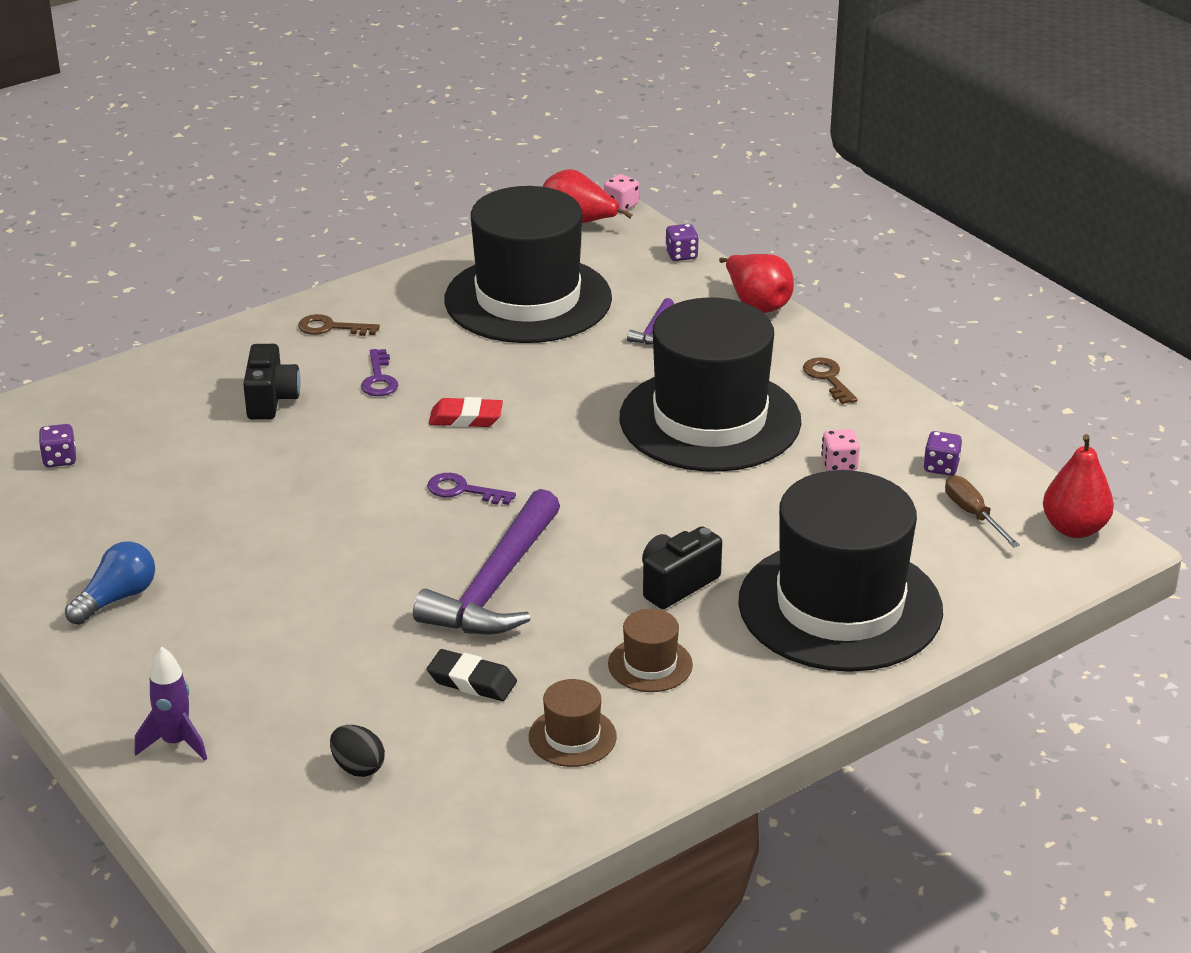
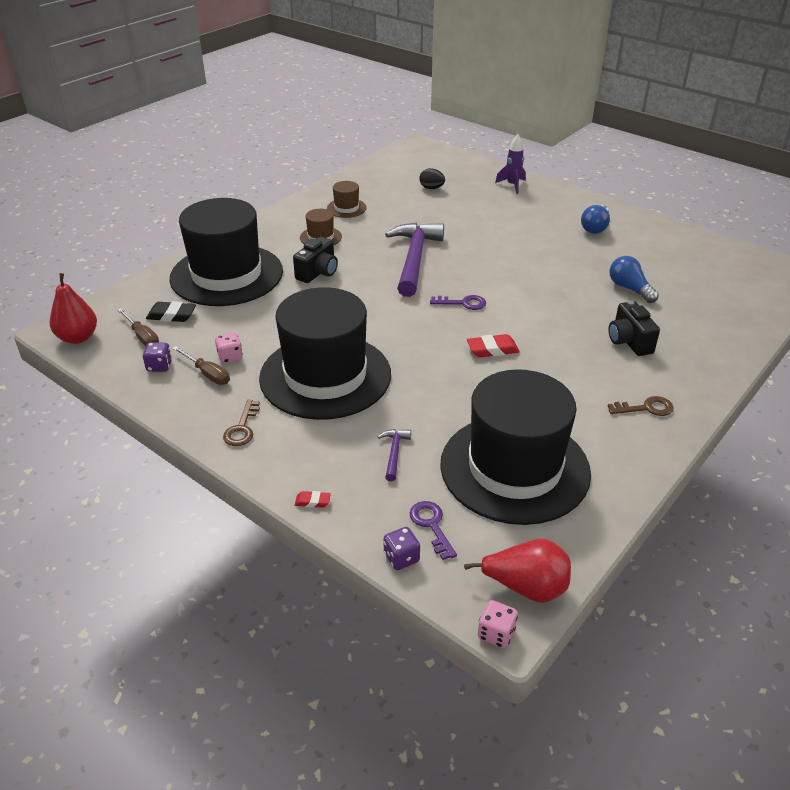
camera: 165 degrees right, 5 degrees up
purple dice [39,424,76,467] -> none
purple key [361,349,398,396] -> purple key moved to [410,501,457,560]
black eraser [427,649,517,701] -> black eraser moved to [146,301,196,322]
red pear [719,254,794,313] -> red eraser [295,491,331,508]
brown key [803,357,858,404] -> brown key turned 45 degrees clockwise [223,400,260,446]
none -> brown screwdriver [172,346,230,385]
none -> blue light bulb [609,256,659,303]

